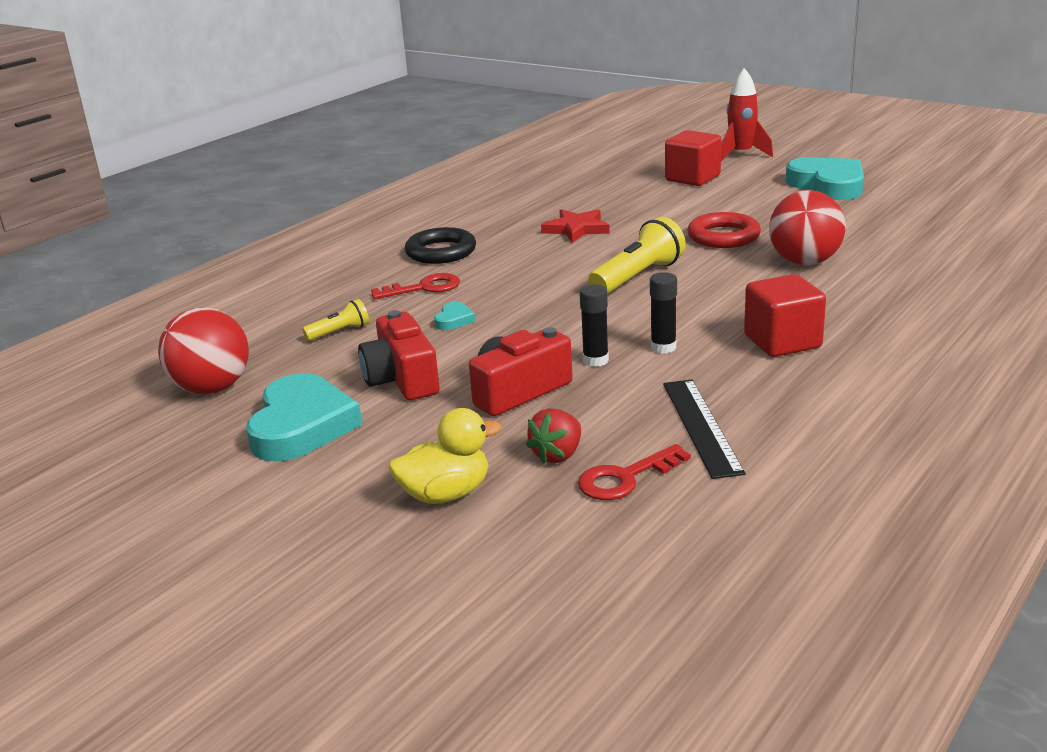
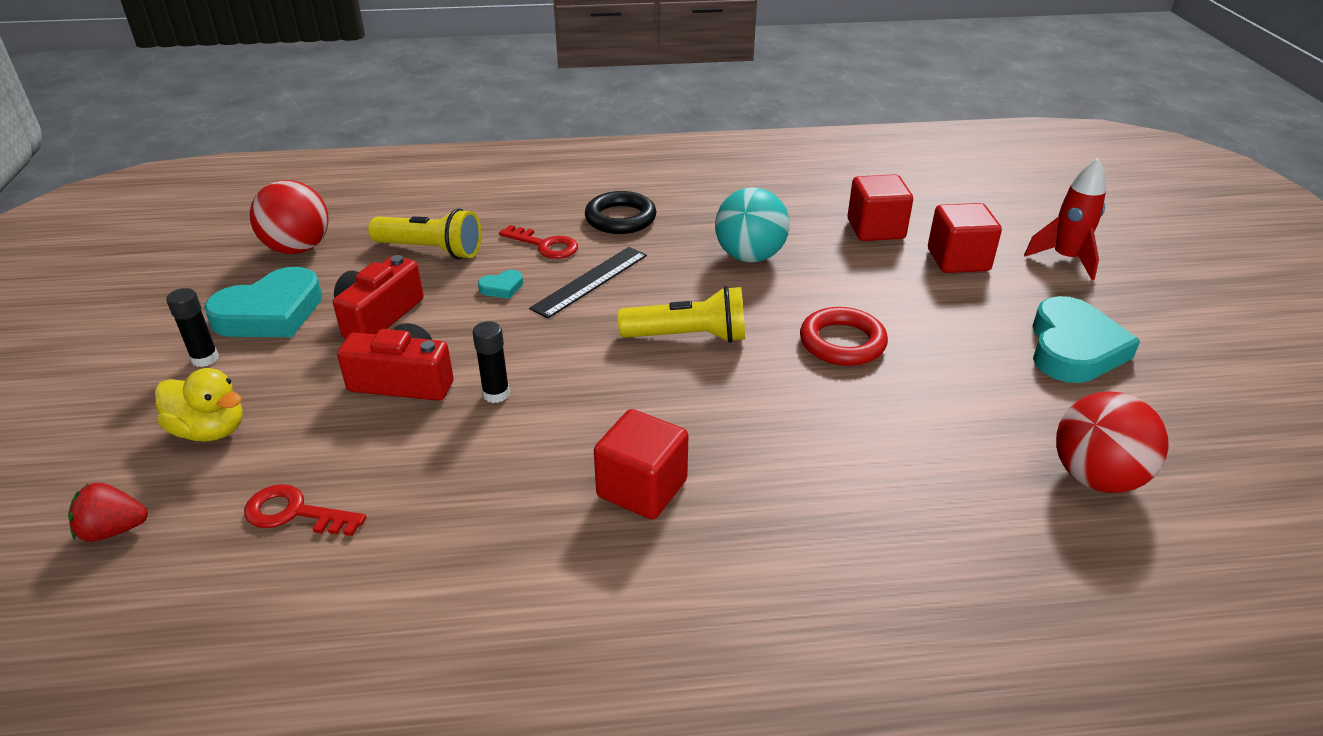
camera: 45 degrees right, 10 degrees up
yellow flashlight [302,299,369,341] -> yellow flashlight [368,208,482,259], size x1.86
red strawberry [526,408,581,464] -> red strawberry moved to [68,483,148,542]
red star [541,209,610,243] -> turquoise ball [715,187,790,262]
black glue stick [650,272,677,354] -> black glue stick moved to [166,288,219,367]
black ruler [663,380,745,479] -> black ruler moved to [529,247,647,319]
red ball [769,190,846,265] -> red ball moved to [1056,391,1169,493]
none -> red cube [847,174,913,241]

